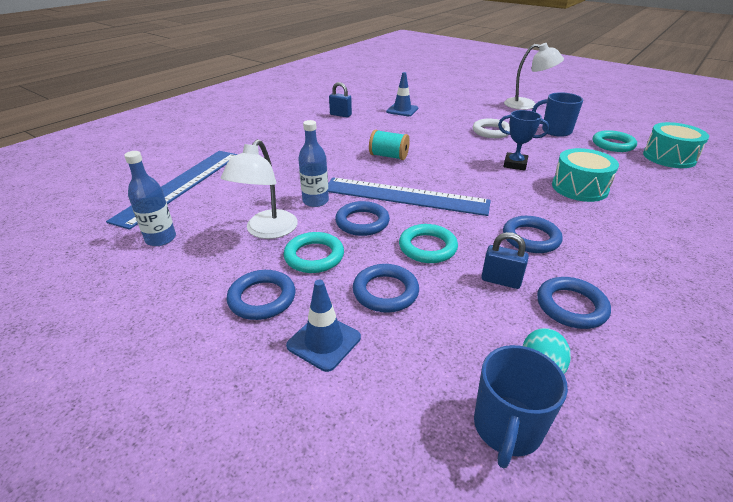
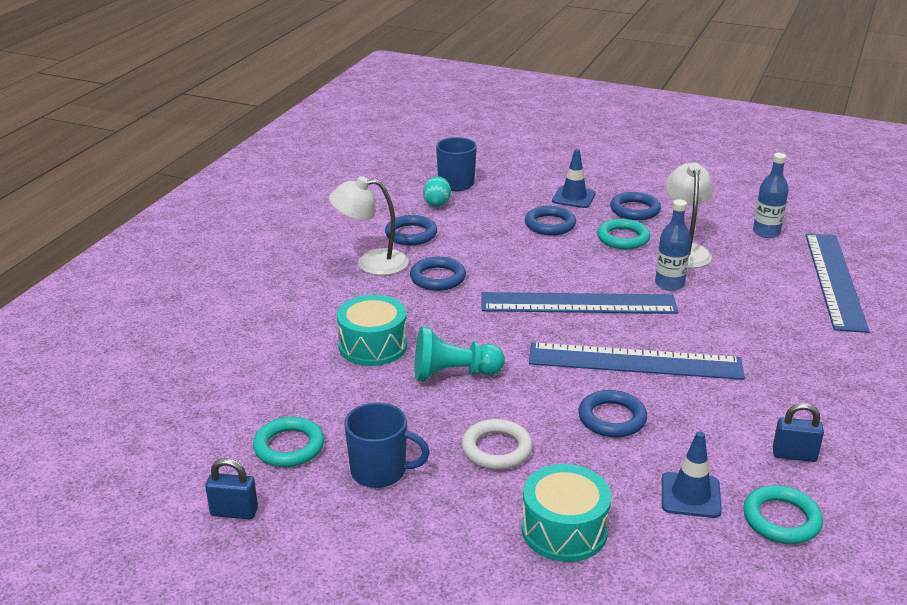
camera: 165 degrees right, 5 degrees down
blue ring [335,201,390,236] -> blue ring moved to [579,390,647,437]
turquoise spool [369,130,410,160] -> blue ruler [529,343,745,380]
turquoise ring [399,224,458,263] -> turquoise ring moved to [743,485,823,544]
blue padlock [481,232,529,289] -> blue padlock moved to [205,458,258,519]
blue trophy [498,110,550,171] -> turquoise pawn [415,327,505,381]
white lamp [504,43,564,110] -> white lamp moved to [329,176,408,275]
turquoise drum [643,122,709,168] -> turquoise drum moved to [521,464,612,562]

